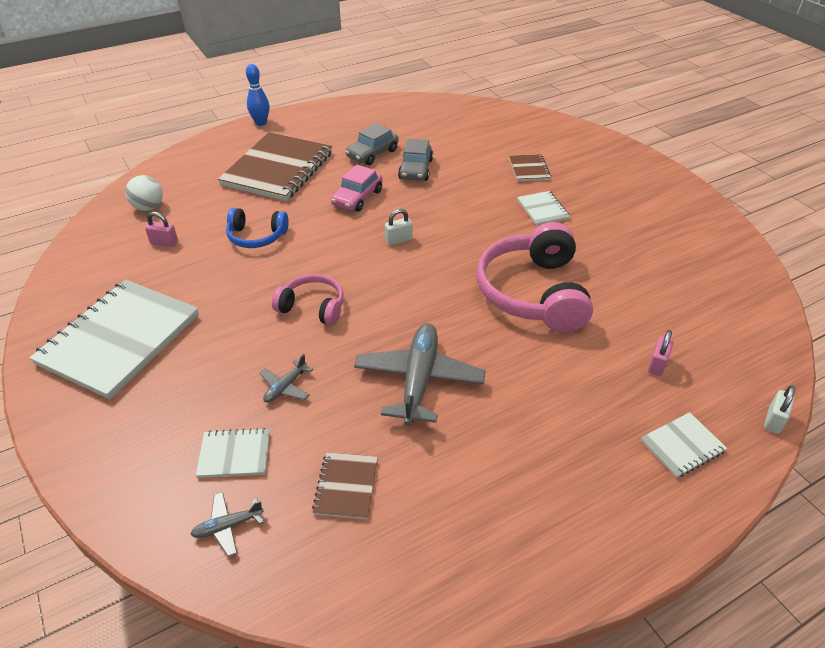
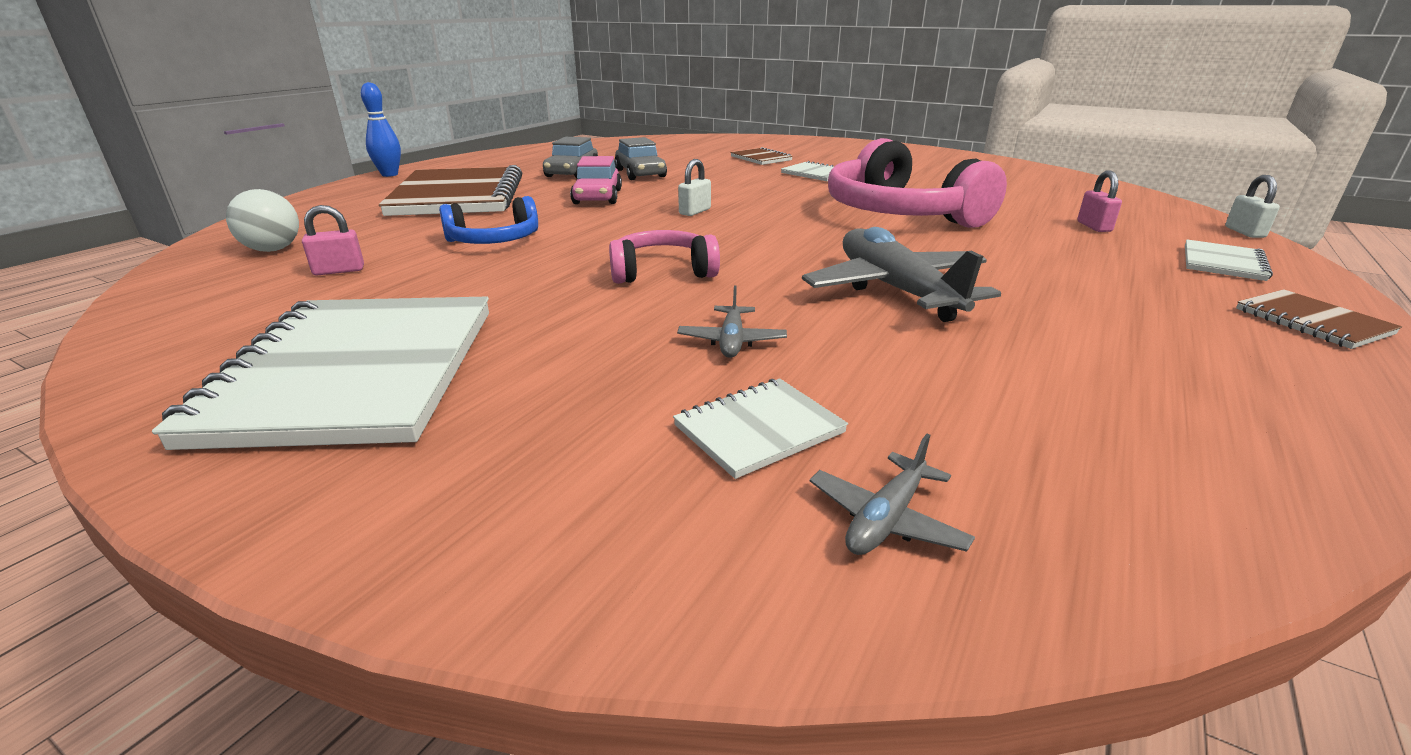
camera: 30 degrees left, 15 degrees down
brown notebook [312,452,378,519] -> brown notebook moved to [1236,289,1402,349]

